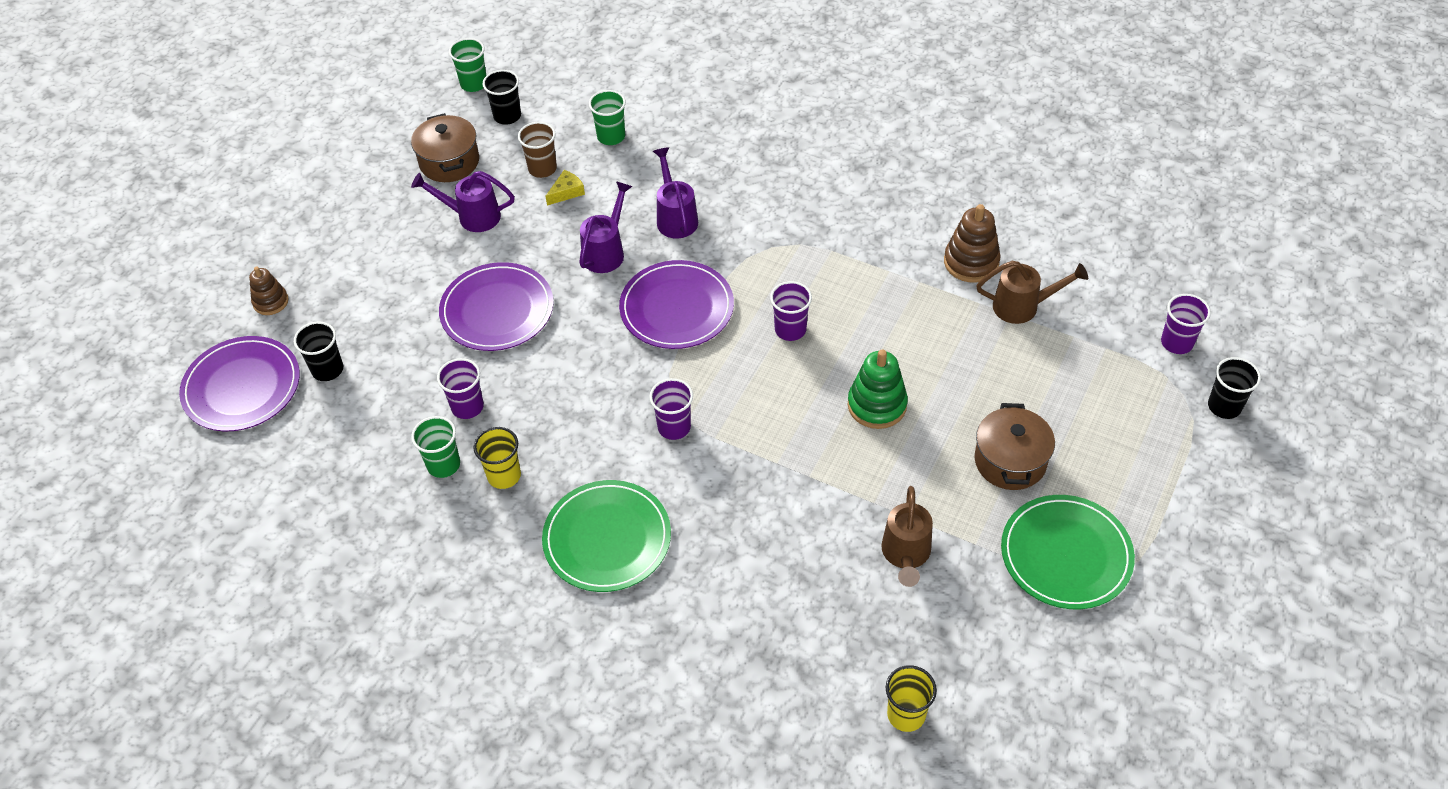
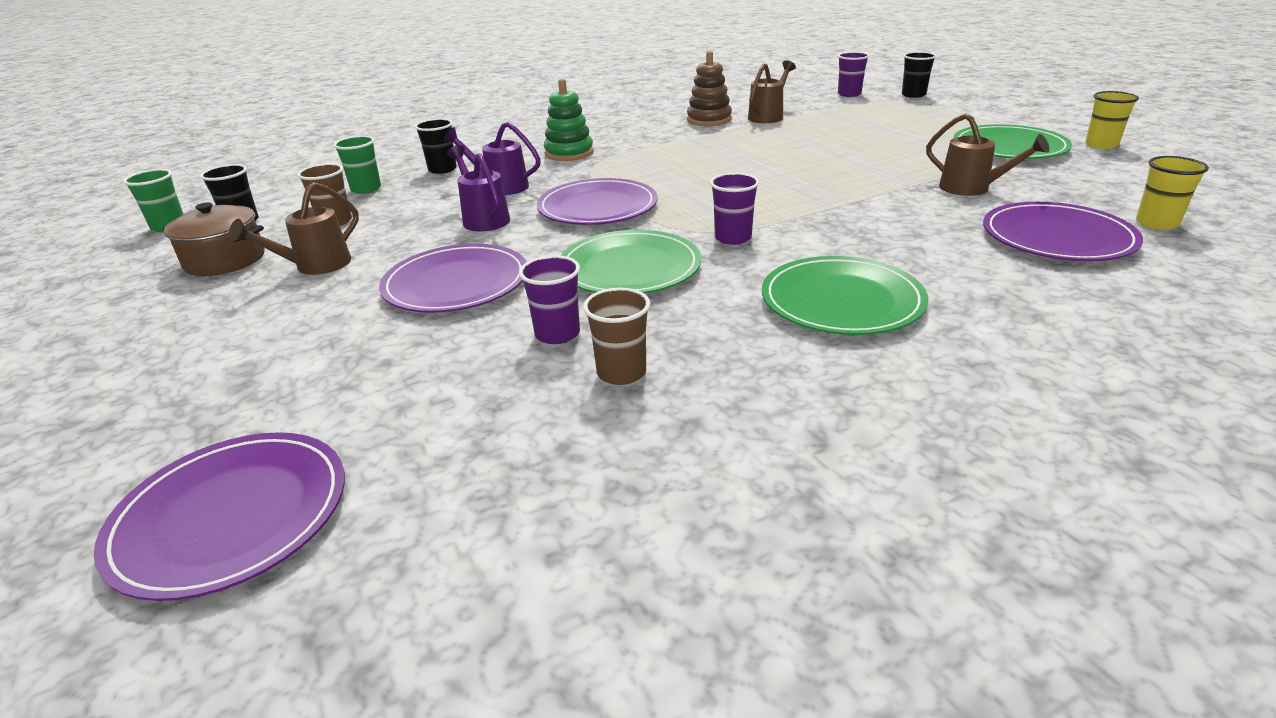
camera: 55 degrees left, 20 degrees down
brown stacking toy [249,267,289,315] -> none
black cup [294,322,343,381] -> black cup moved to [415,119,457,174]
purple watering can [411,171,515,232] -> brown watering can [229,182,359,275]
green cup [411,416,460,478] -> brown cup [583,288,650,385]
yellow cup [474,427,521,489] -> yellow cup moved to [1085,91,1139,149]
yellow cheese [546,170,585,206] -> none
purple cup [770,281,812,341] -> none
green stacking toy [848,349,908,429] -> green stacking toy moved to [544,79,594,161]
brown pot [974,403,1055,490] -> none
none -> green plate [561,230,701,294]
none -> purple plate [983,202,1143,261]

